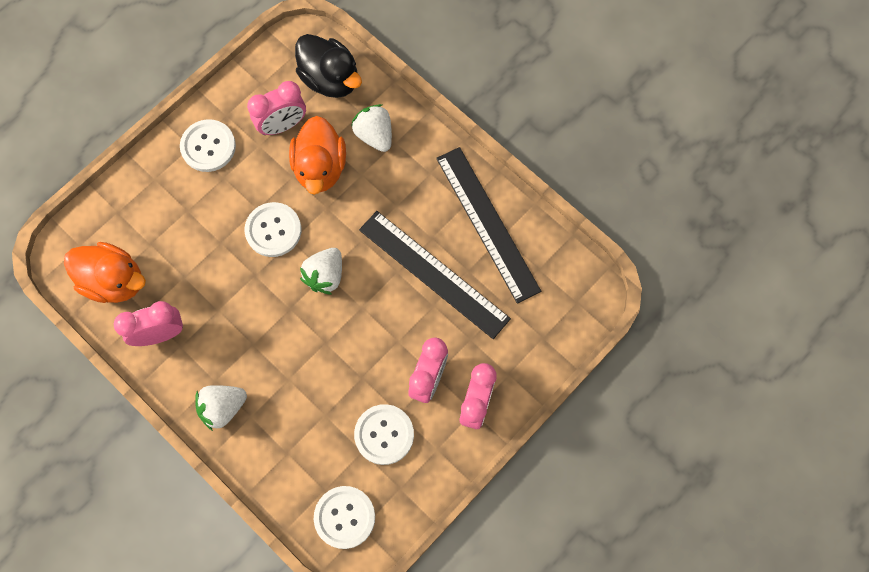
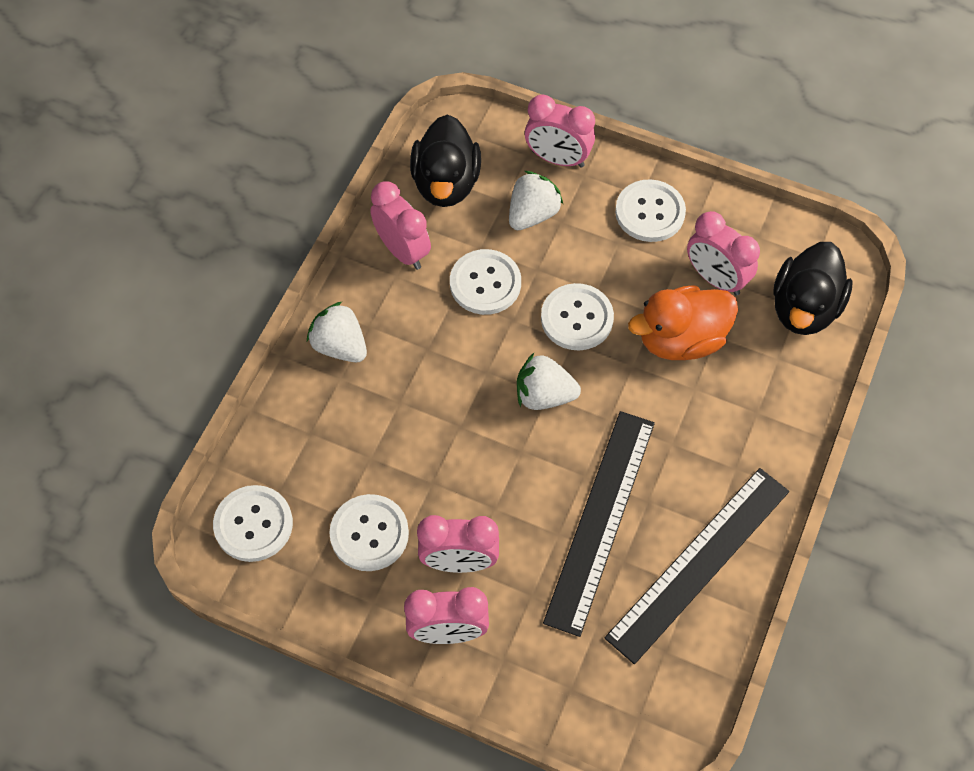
camera: 70 degrees right, 10 degrees down
orange duck [64,242,146,303] -> black duck [410,114,481,207]
white strawberry [351,104,392,152] -> white strawberry moved to [509,171,564,230]
none -> white button [450,249,521,315]
none -> pink clock [525,94,595,167]

